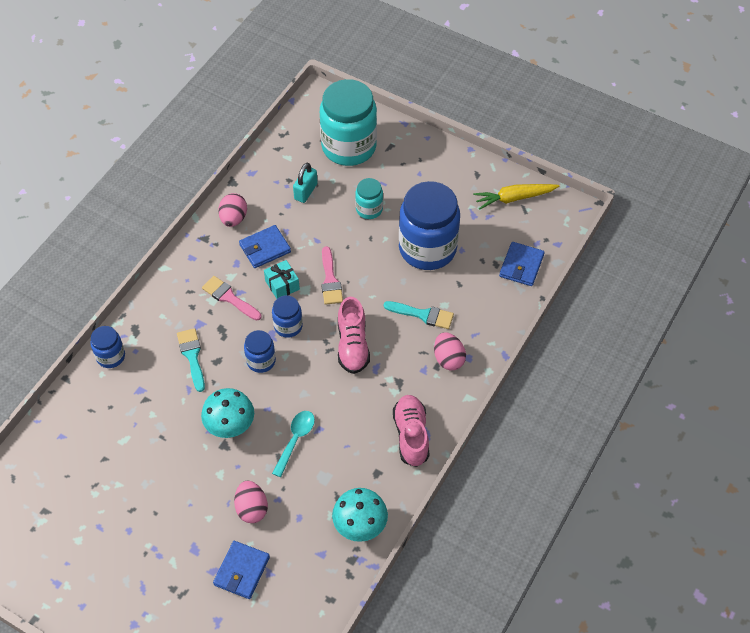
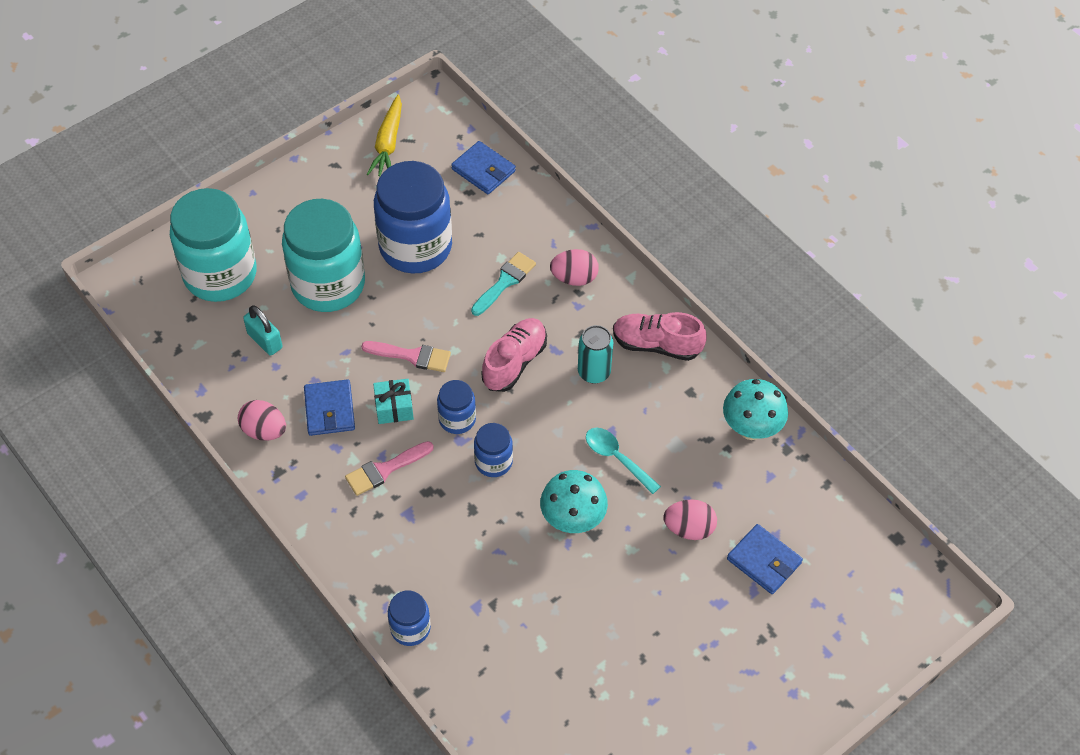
camera: 70 degrees left, 0 degrees up
turquoise brush [177,328,205,392] -> none
pink shoe [338,297,370,374] -> pink shoe turned 75 degrees counterclockwise [482,318,547,392]
turquoise jar [355,178,383,219] -> turquoise jar [282,199,365,312], size x2.10
none -> turquoise can [578,325,613,384]

